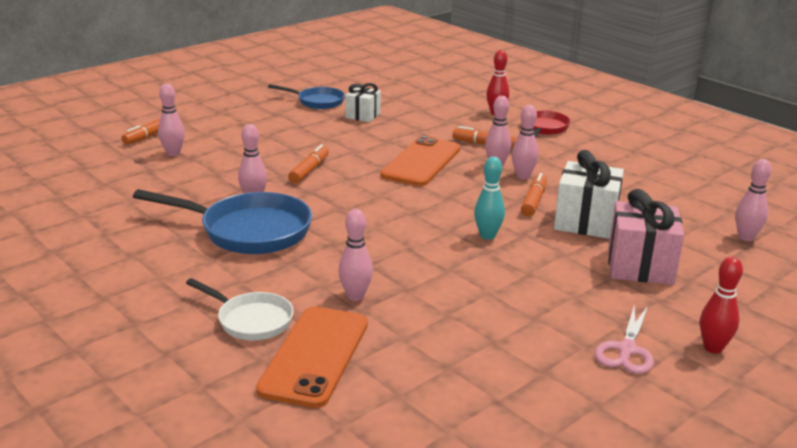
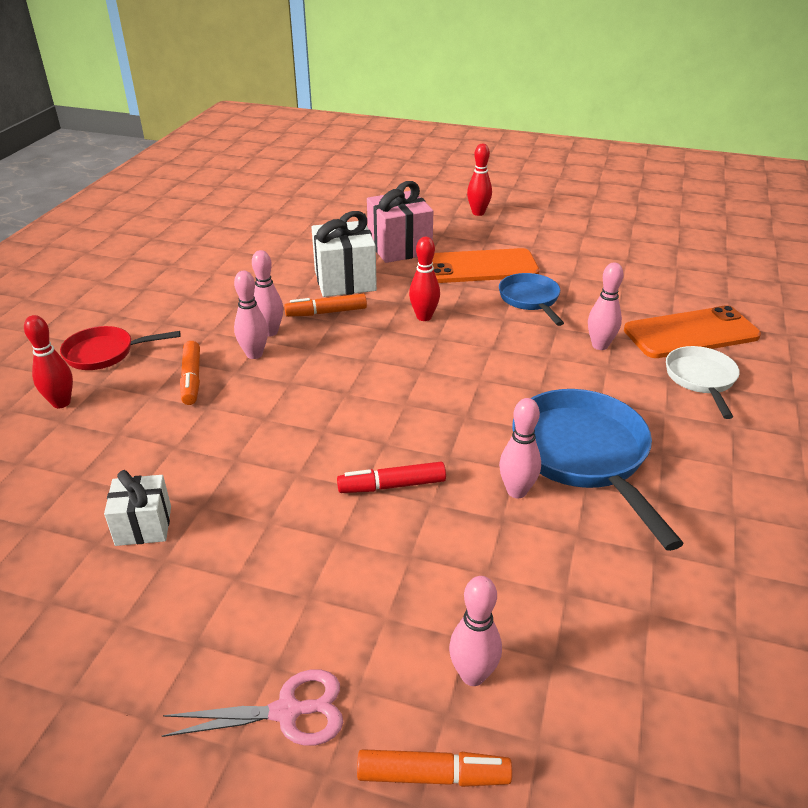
camera: 120 degrees left, 10 degrees up
blue pan [268,84,345,109] -> blue pan moved to [499,273,564,326]
orange marker [288,144,329,183] -> red marker [337,462,446,493]
orange phone [380,136,461,186] -> orange phone moved to [432,248,539,283]
turquoise bowling pin [474,157,505,240] -> red bowling pin [409,237,440,321]
pink scissors [595,304,654,374] -> pink scissors moved to [162,669,343,746]
pink bowling pin [735,159,772,241] -> none

